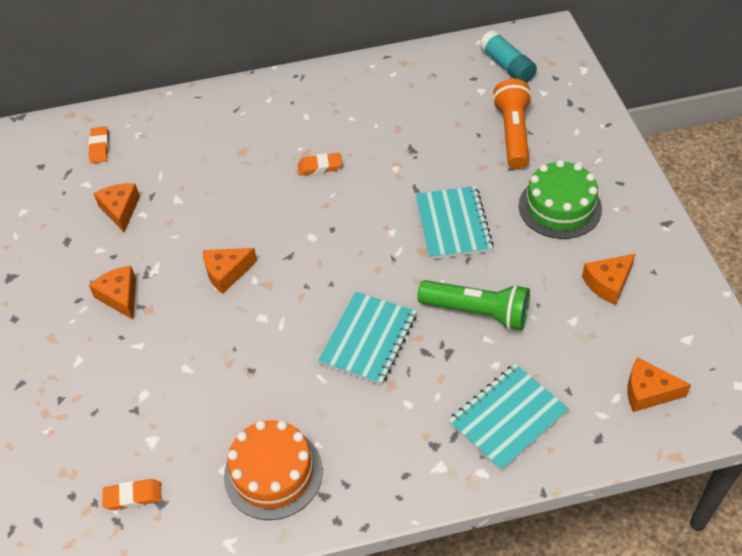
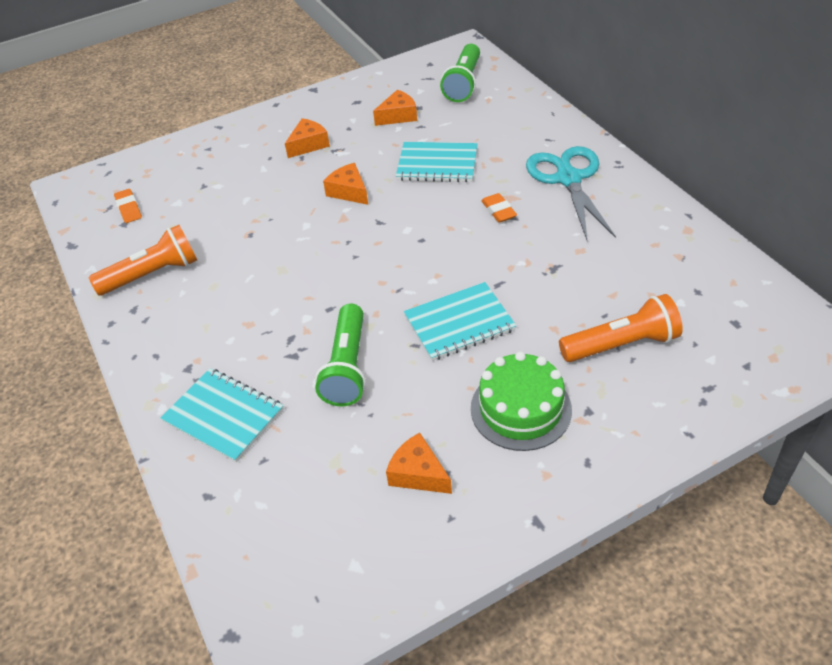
camera: 75 degrees right, 5 degrees down
orange eraser [89,126,109,163] -> green flashlight [440,44,480,102]
orange cake [224,420,323,520] -> orange flashlight [89,225,197,295]
turquoise notebook [318,292,417,385] -> turquoise notebook moved to [396,142,477,182]
turquoise glue stick [480,30,537,83] -> none
orange cheese [627,357,691,412] -> none
none -> turquoise scissors [526,146,616,240]

